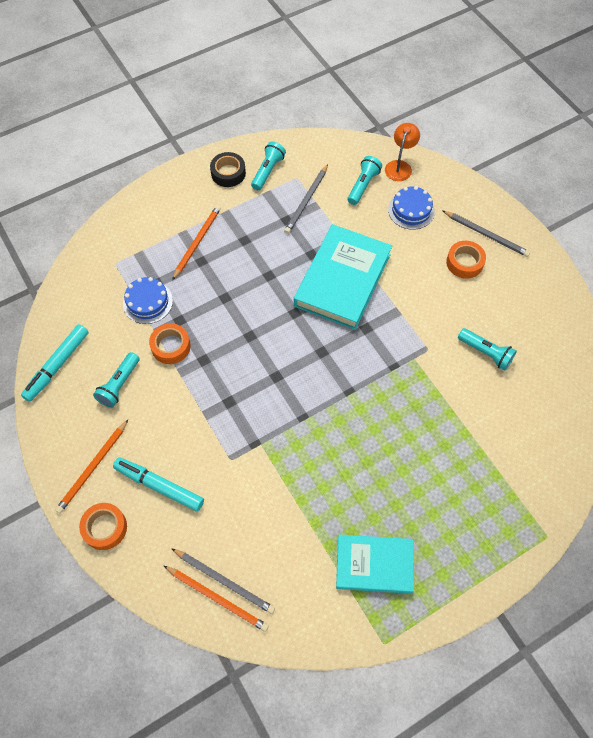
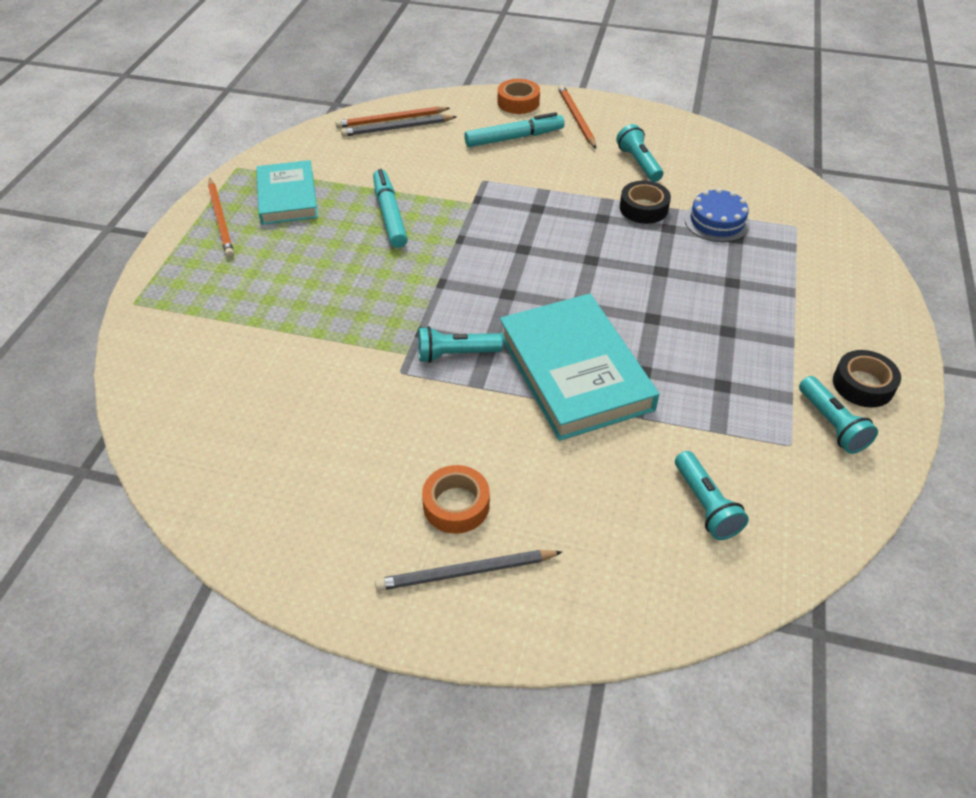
camera: 135 degrees right, 15 degrees down
turquoise marker [21,324,89,402] -> turquoise marker moved to [373,169,408,248]
orange tape [149,323,191,364] -> black tape [620,181,671,224]
orange pencil [172,205,221,280] -> orange pencil moved to [208,178,234,257]
grey pencil [284,164,328,234] -> none
turquoise book [336,534,414,594] -> turquoise book turned 60 degrees counterclockwise [256,160,318,225]
orange lamp [385,123,420,181] -> none
blue cake [388,186,435,230] -> none
turquoise flashlight [458,328,517,370] -> turquoise flashlight moved to [418,326,503,363]

